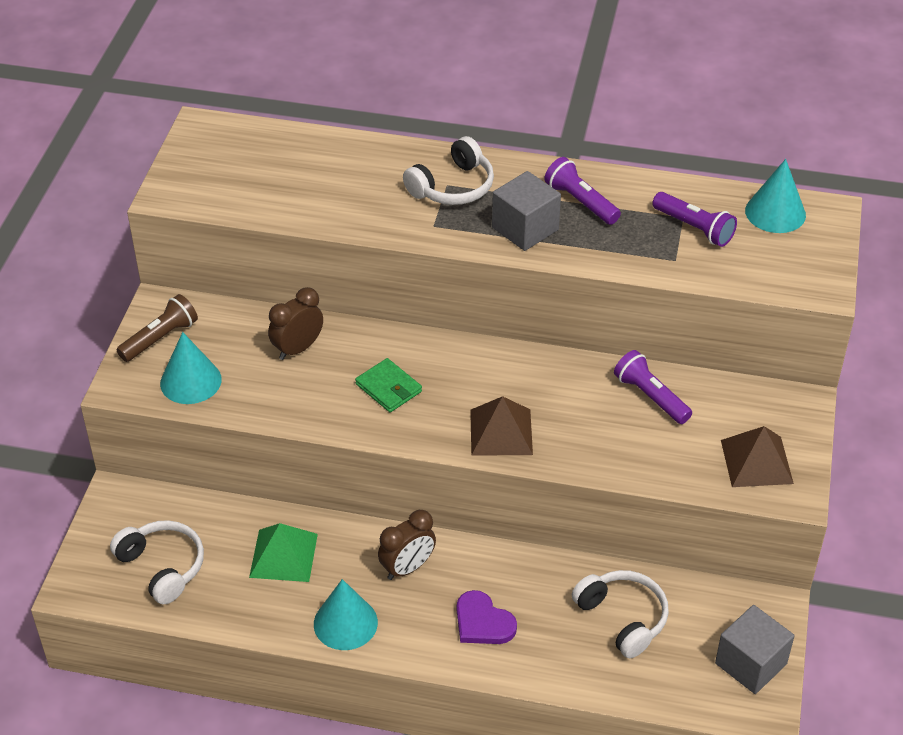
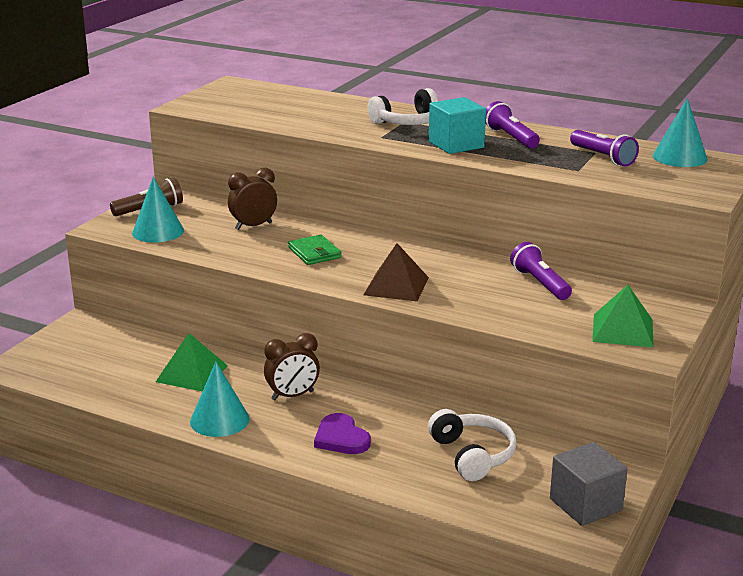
camera: 15 degrees right, 20 degrees down
white headphones [110,520,204,605] -> none
grey cube [492,171,561,251] -> turquoise cube [429,97,486,154]
brown pyramid [721,426,794,487] -> green pyramid [592,285,654,348]

